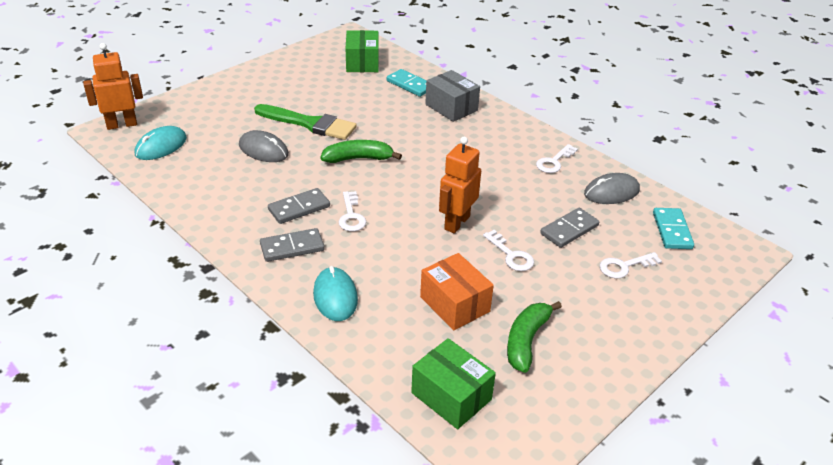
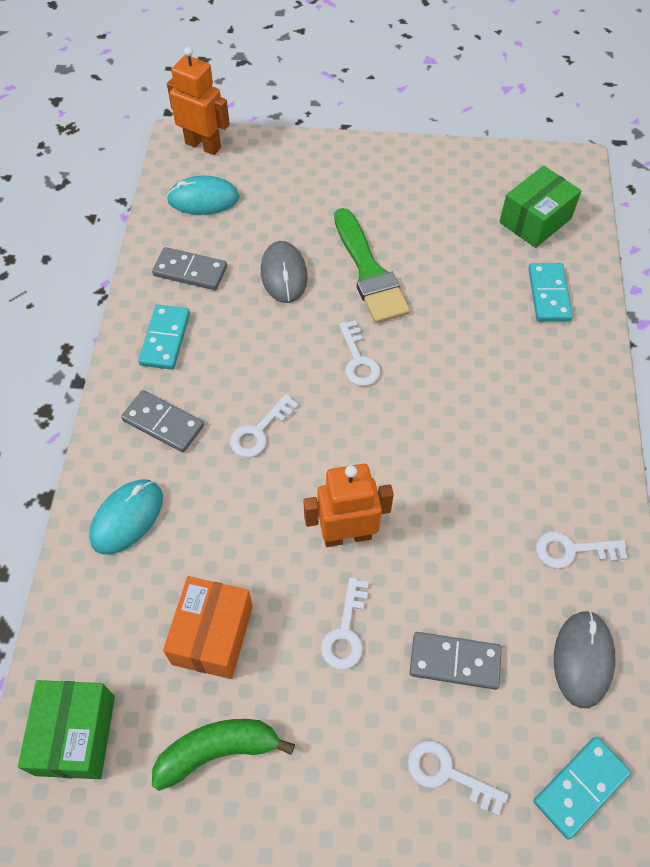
camera: 50 degrees right, 20 degrees up
grey domino [268,188,330,224] -> grey domino moved to [152,247,227,290]
green banana [321,140,402,163] -> white key [339,320,380,386]
grey box [425,70,480,122] -> none
grey mouse [584,173,640,204] -> grey mouse turned 75 degrees clockwise [554,610,615,708]
none -> turquoise domino [138,305,190,370]

